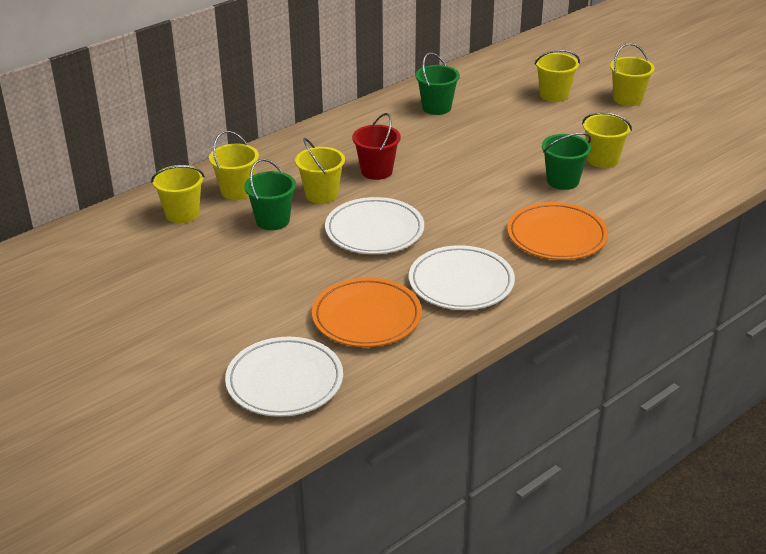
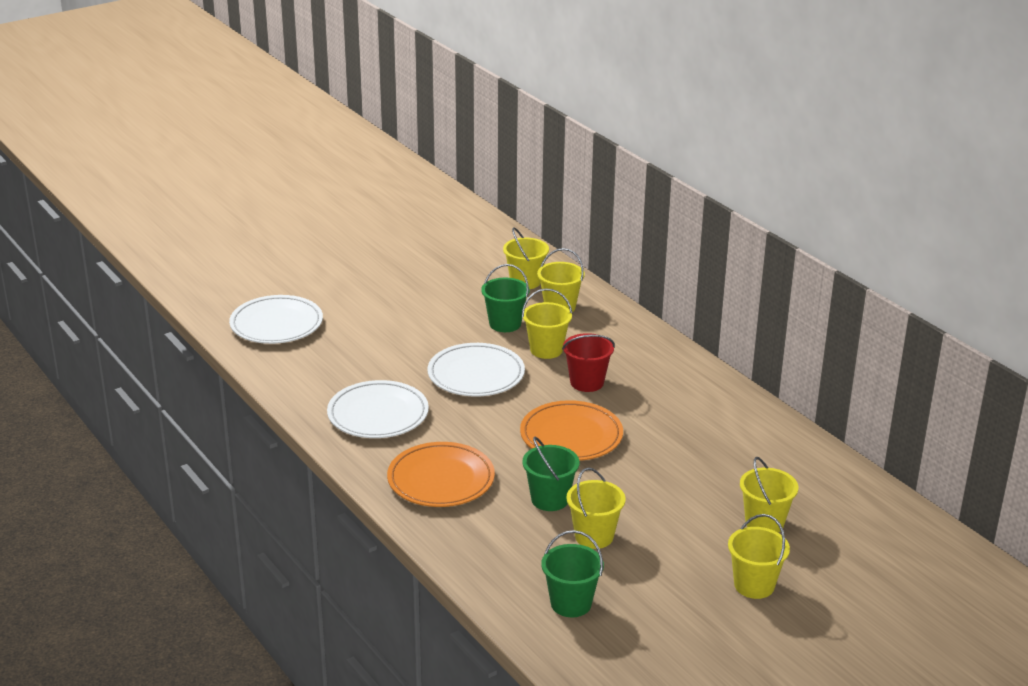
camera: 95 degrees right, 5 degrees down
orange plate [312,277,422,347] -> orange plate moved to [520,400,623,461]
green bucket [415,53,460,115] -> green bucket moved to [541,530,604,617]

